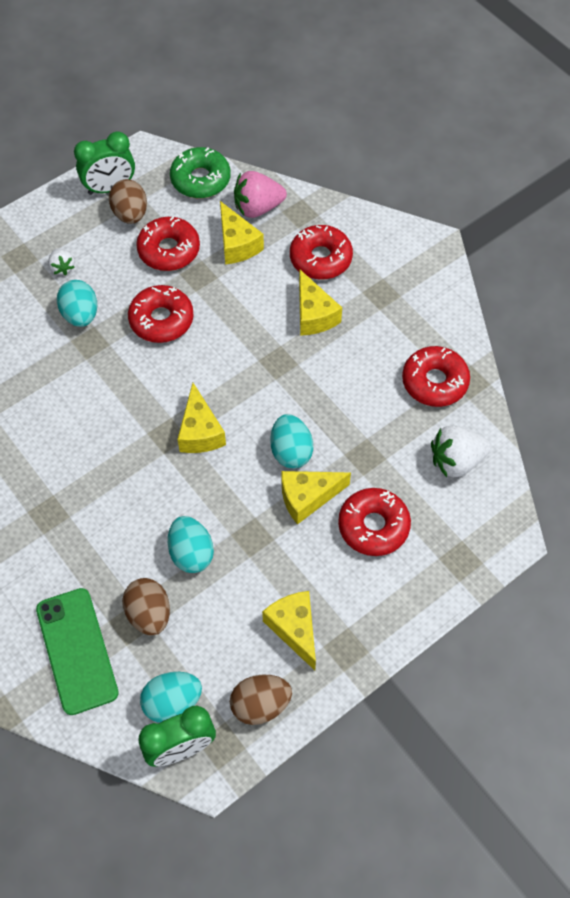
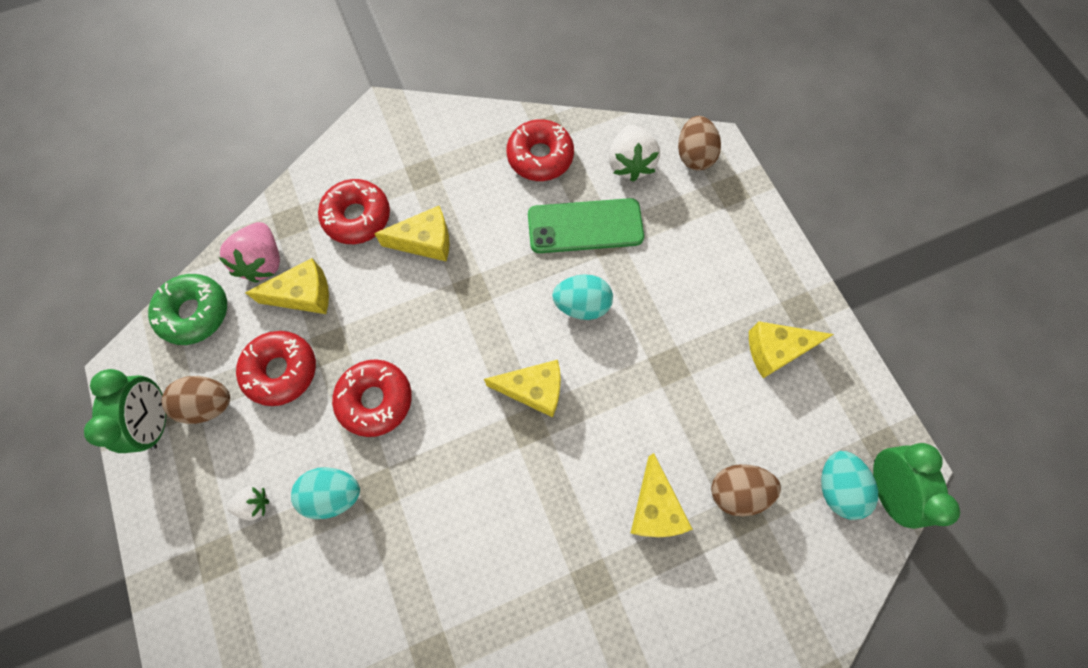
camera: 75 degrees left, 10 degrees up
green phone [36,588,119,715] -> green phone moved to [528,198,644,253]
turquoise egg [168,516,214,573] -> none
brown egg [230,675,292,725] -> brown egg moved to [678,116,721,170]
yellow cheese [281,471,351,525] -> yellow cheese moved to [631,453,693,537]
red donut [338,488,411,556] -> none

